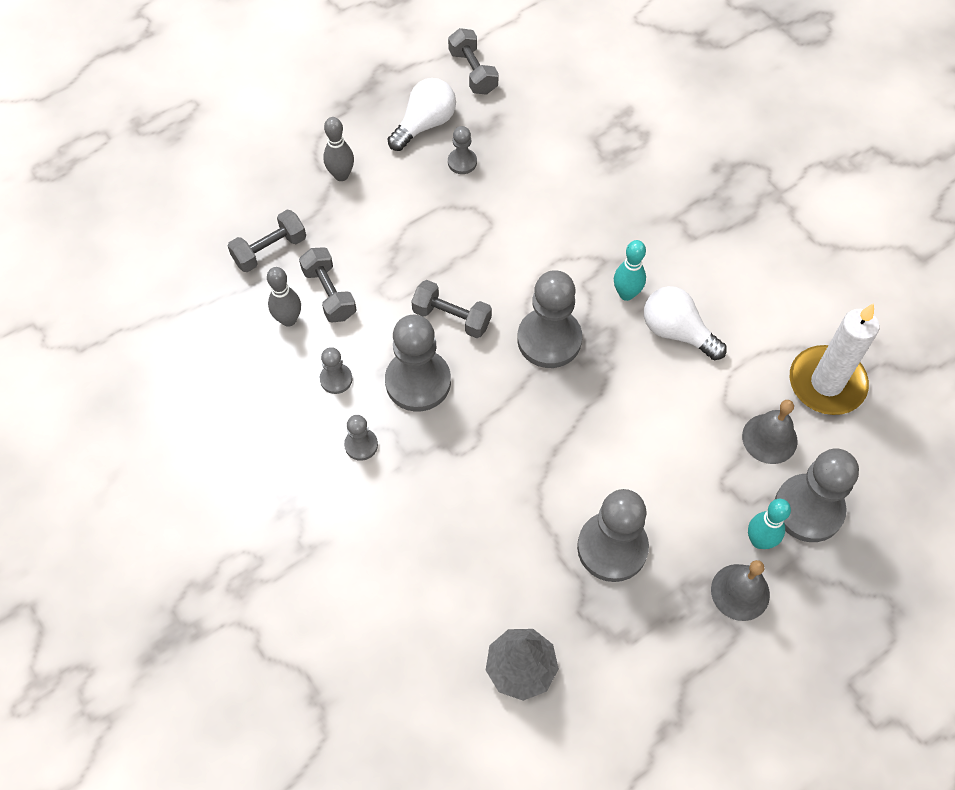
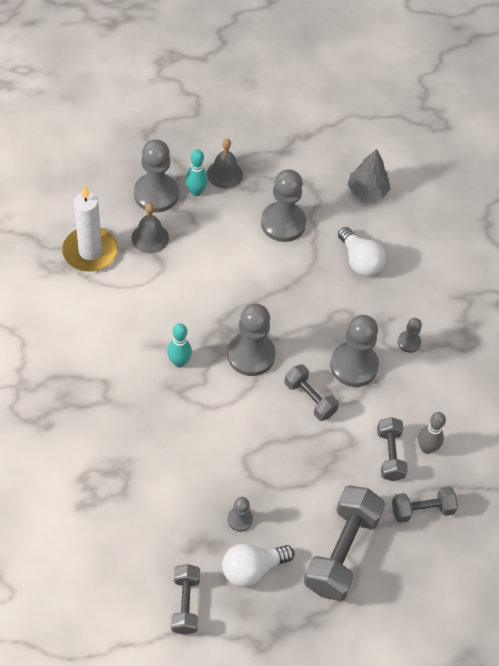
camera: 160 degrees left, 5 degrees down
grey pawn [320,347,352,394] -> none
grey bowling pin [323,117,354,181] -> grey dumbbell [304,485,385,601]
white light bulb [644,286,727,360] -> white light bulb moved to [338,227,386,277]

